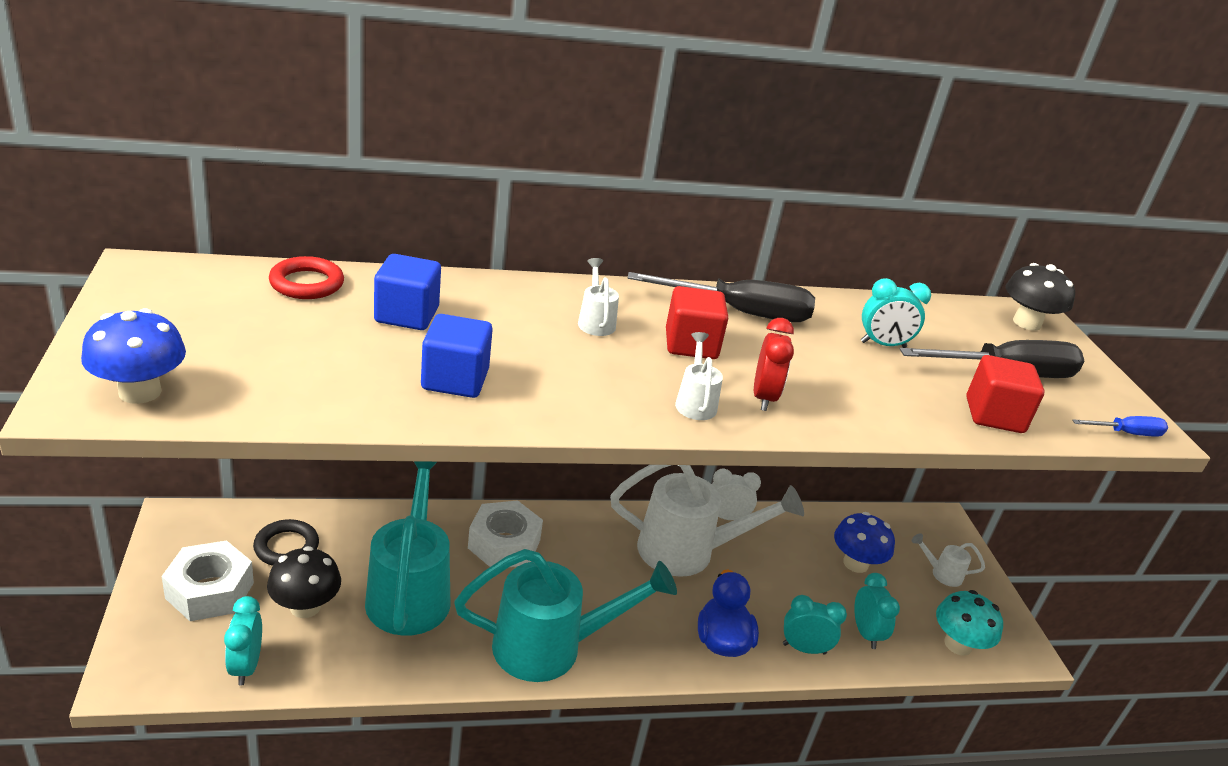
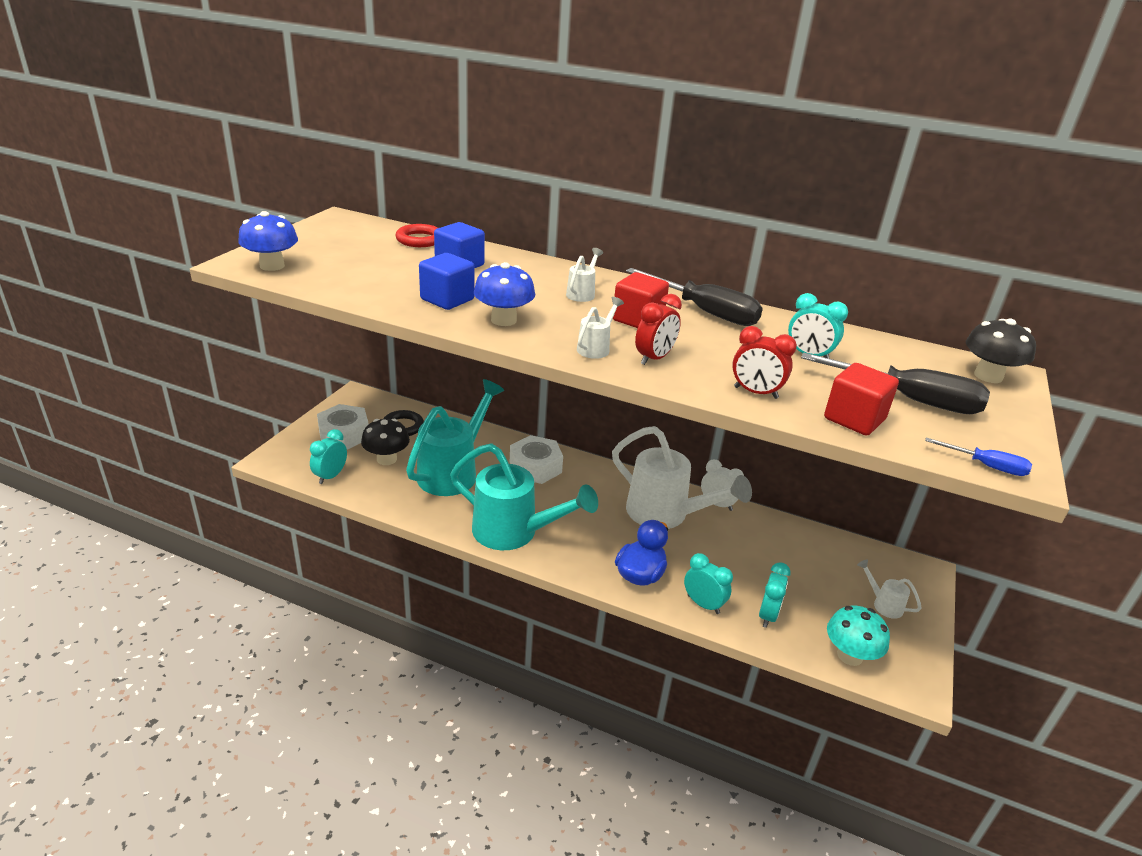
camera: 35 degrees right, 0 degrees up
blue mushroom [834,512,895,573] -> blue mushroom moved to [474,262,535,326]
none -> red clock [732,326,797,399]

